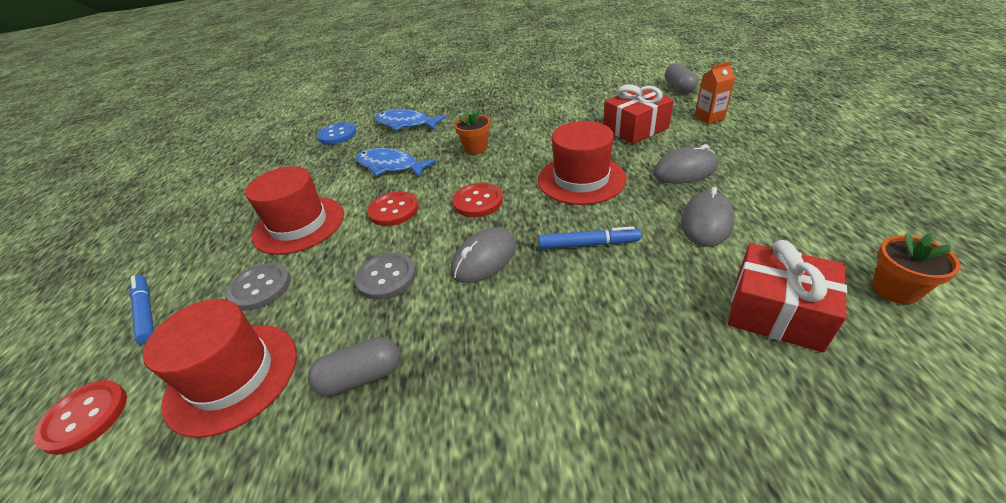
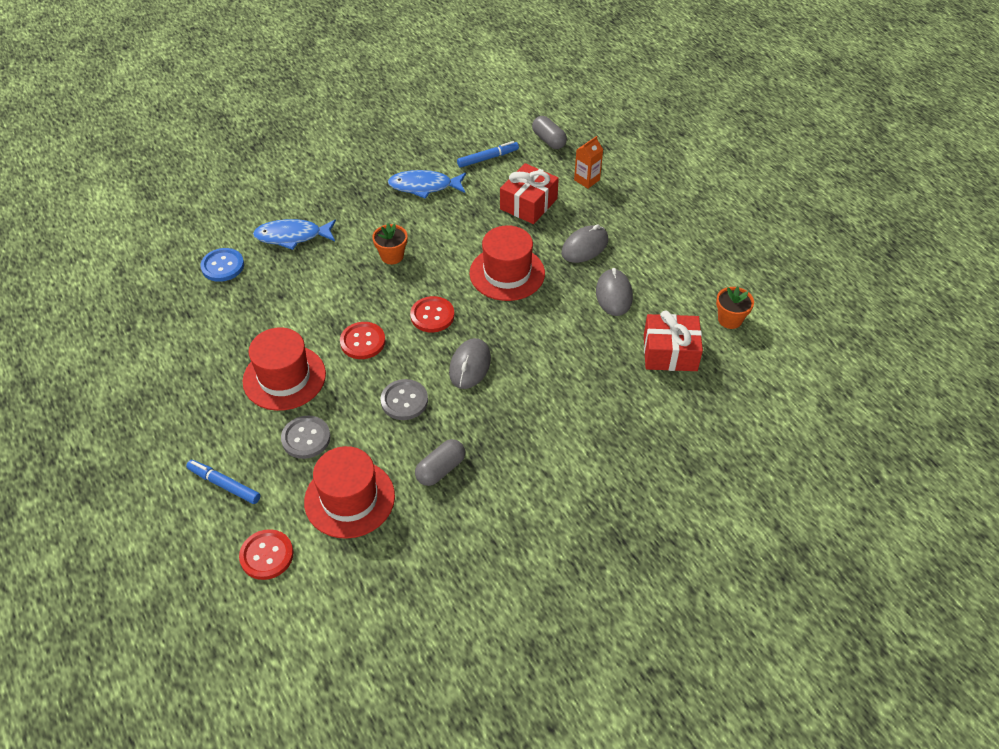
camera: 30 degrees left, 10 degrees up
blue fish [356,148,437,178] -> blue fish moved to [388,170,466,199]
blue marker [538,226,641,249] -> blue marker moved to [457,141,519,168]

